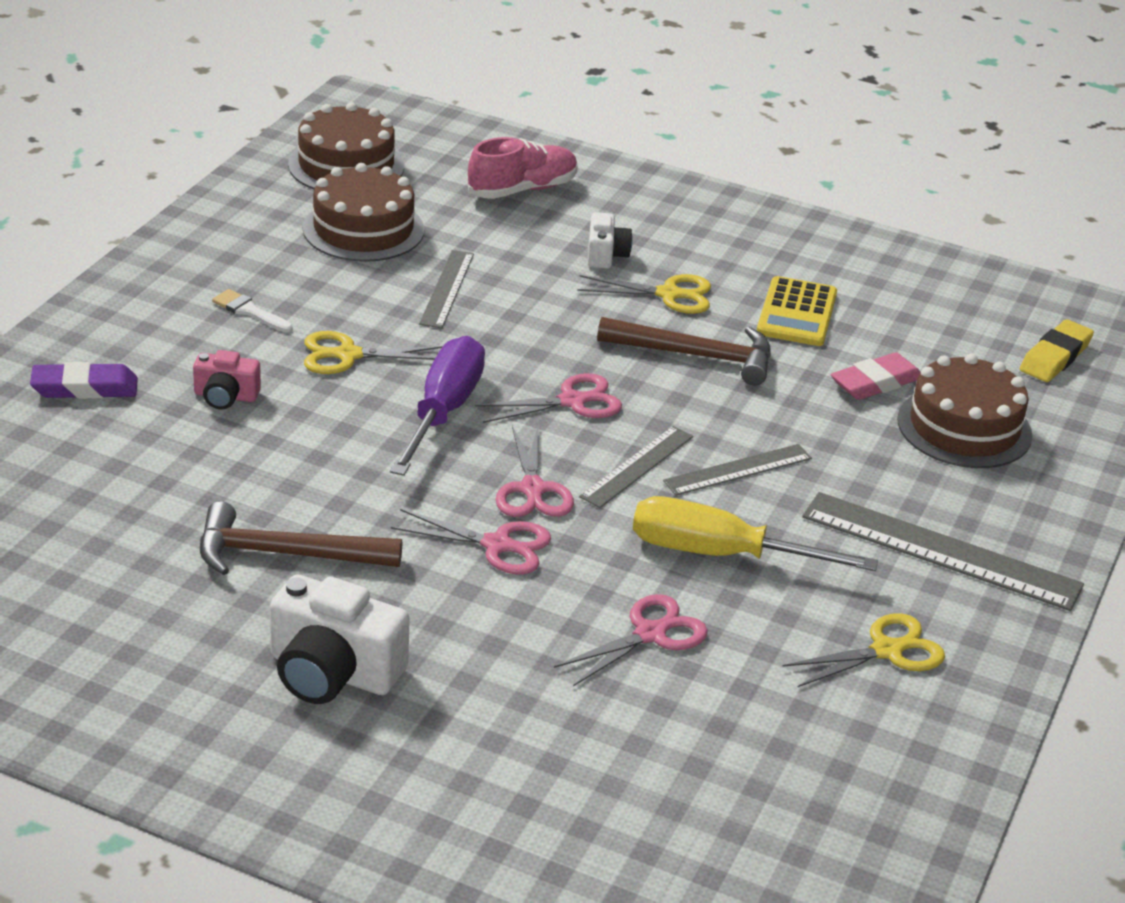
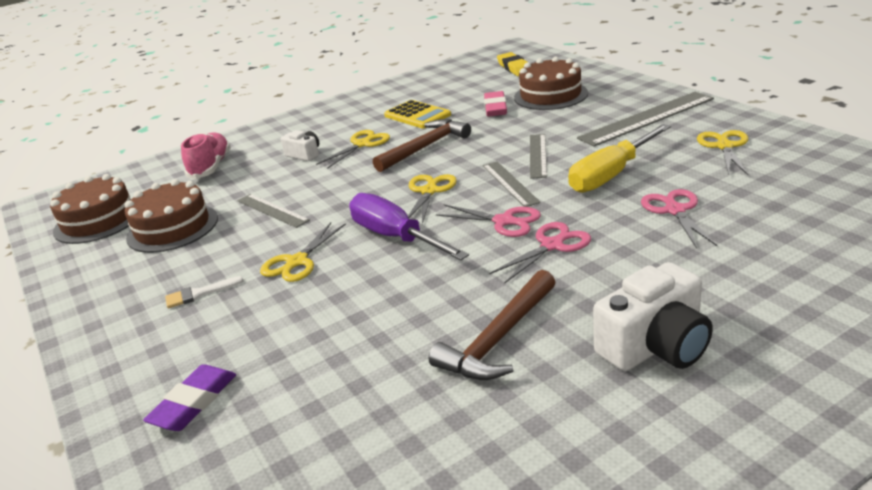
camera: 50 degrees left, 5 degrees down
pink camera [193,350,261,409] -> none
pink scissors [475,373,622,423] -> yellow scissors [408,174,457,224]

